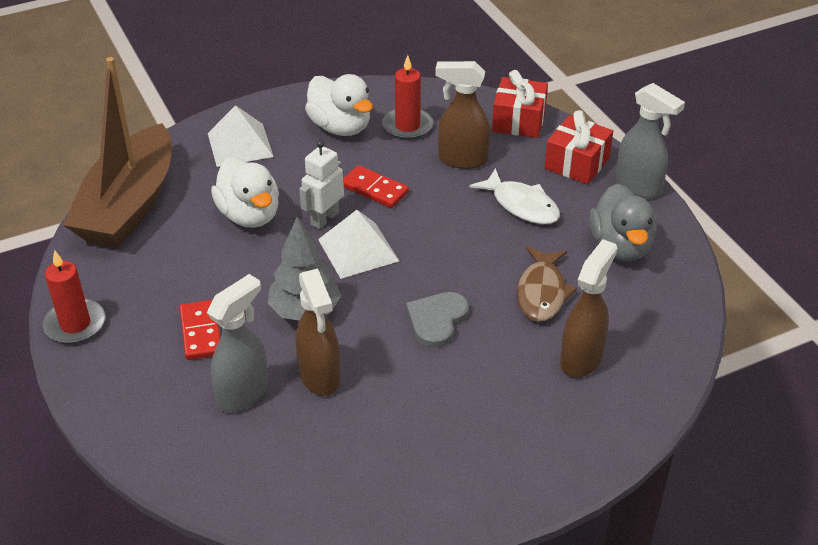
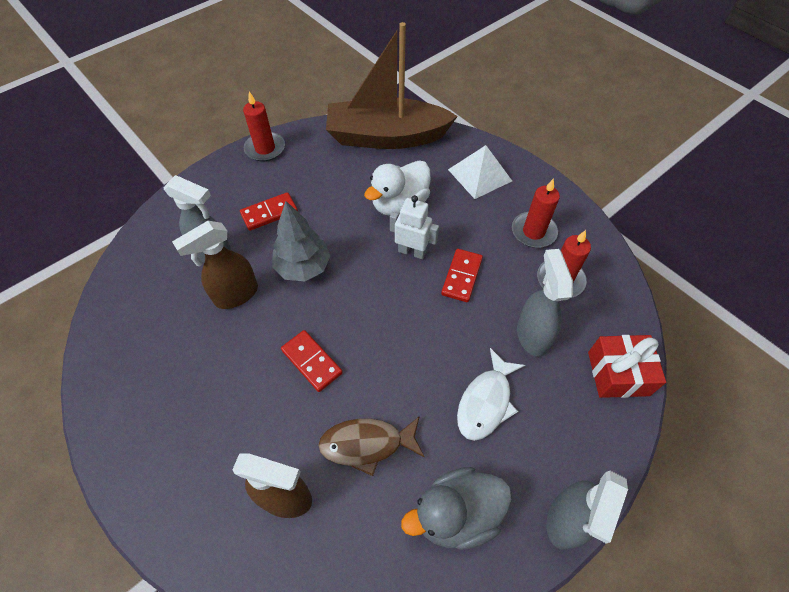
camera: 75 degrees right, 15 degrees up
white duck [305,74,373,136] -> red candle [512,178,560,248]
white pyramid [318,210,399,279] -> none
grey heart [406,292,469,348] -> red domino [281,330,343,392]
brown spray bottle [435,61,490,169] -> grey spray bottle [517,249,573,357]
red gift [544,110,613,185] -> none

